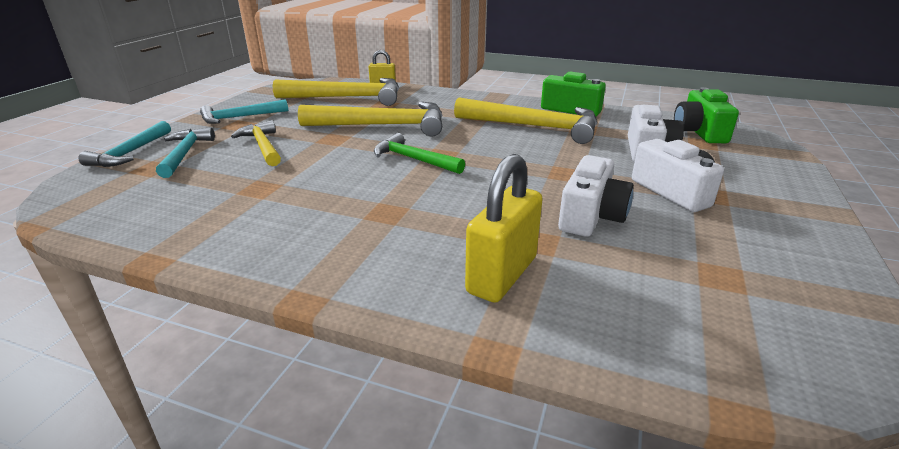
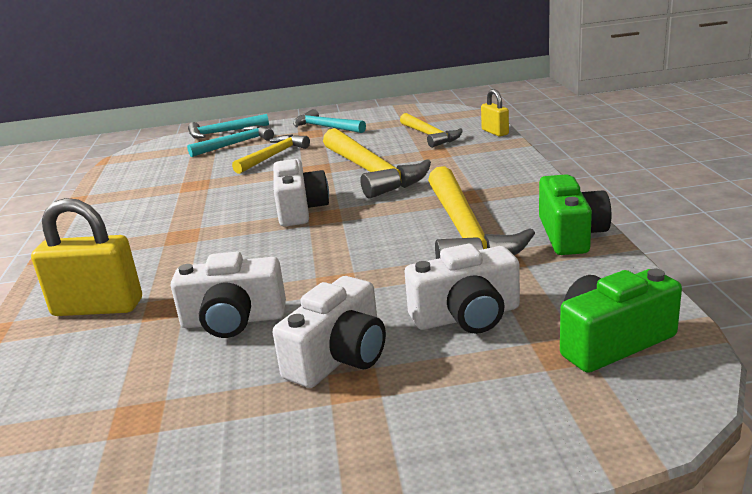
camera: 65 degrees right, 5 degrees down
yellow hammer [273,78,399,106] -> yellow hammer [400,113,463,148], size x0.60
green hammer [374,133,465,174] -> white camera [273,159,329,227]

